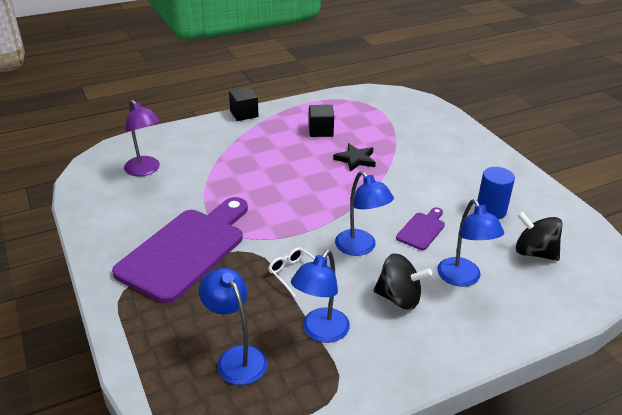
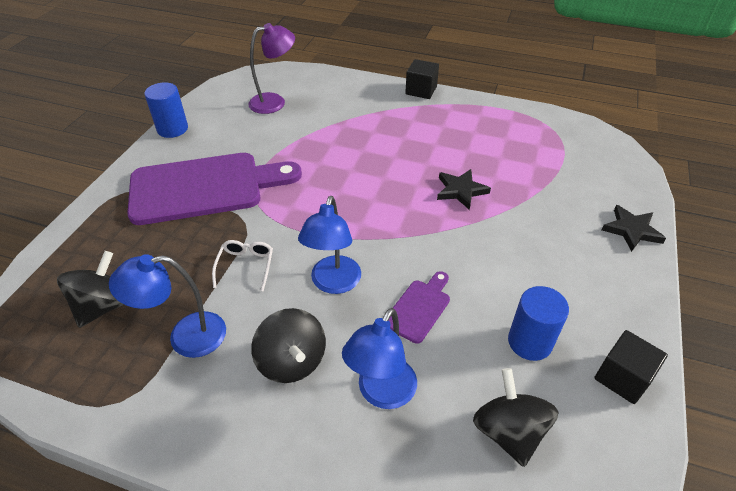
camera: 45 degrees right, 10 degrees up
purple lamp [124,100,160,176] -> purple lamp turned 120 degrees counterclockwise [248,23,295,114]
blue lamp [199,268,267,385] -> black spinning top [57,251,124,328]
black cube [309,105,334,137] -> black cube moved to [594,330,668,404]
purple cutting board [396,207,445,250] -> purple cutting board turned 45 degrees counterclockwise [389,271,450,344]
none -> blue cylinder [144,82,188,138]
none -> black star [602,205,666,252]

